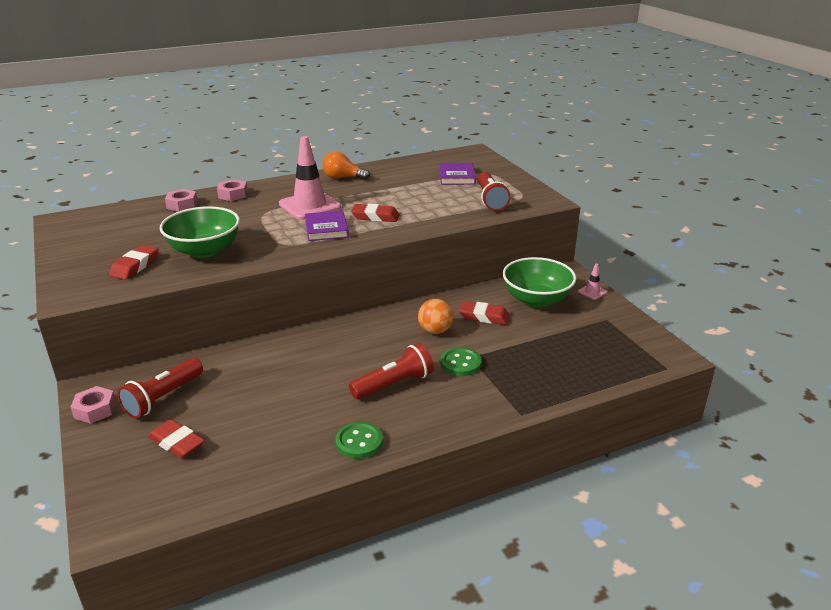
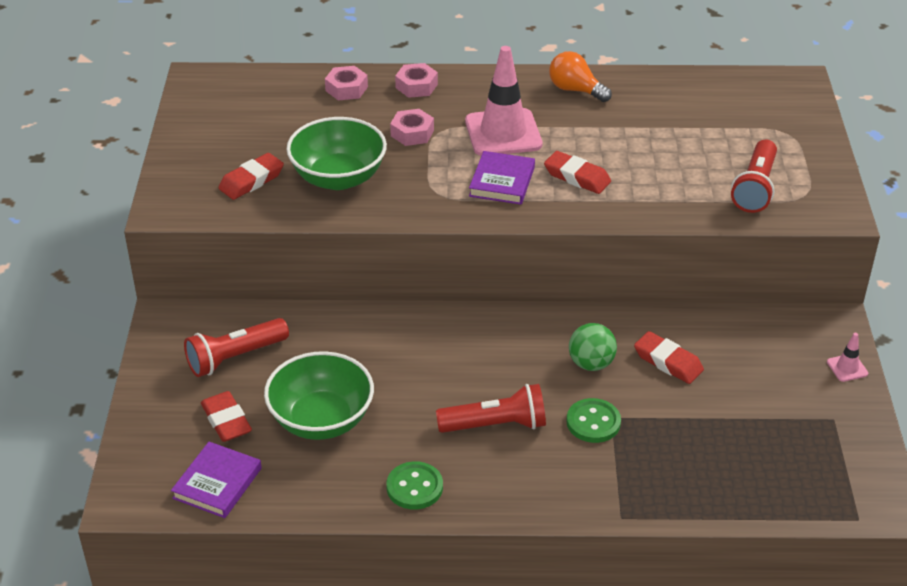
camera: 25 degrees right, 10 degrees up
pink nut [71,386,116,424] -> pink nut moved to [390,109,434,146]
orange ball [418,299,453,334] -> green ball [569,323,617,371]
purple book [439,163,476,185] -> purple book moved to [171,442,262,518]
green bowl [503,257,576,308] -> green bowl moved to [264,351,374,440]

